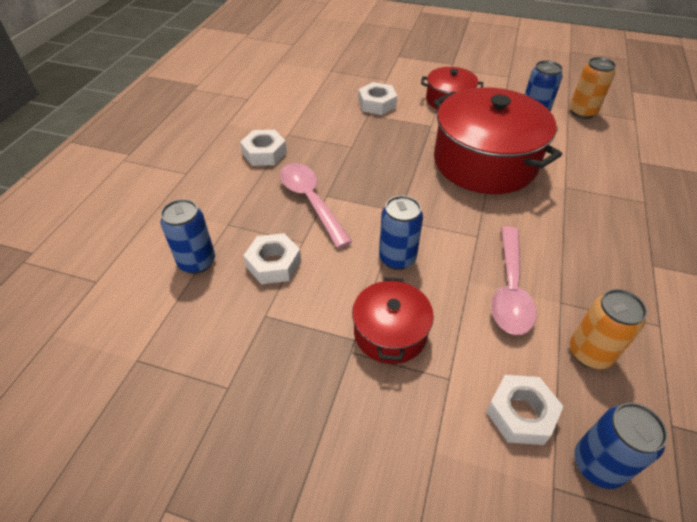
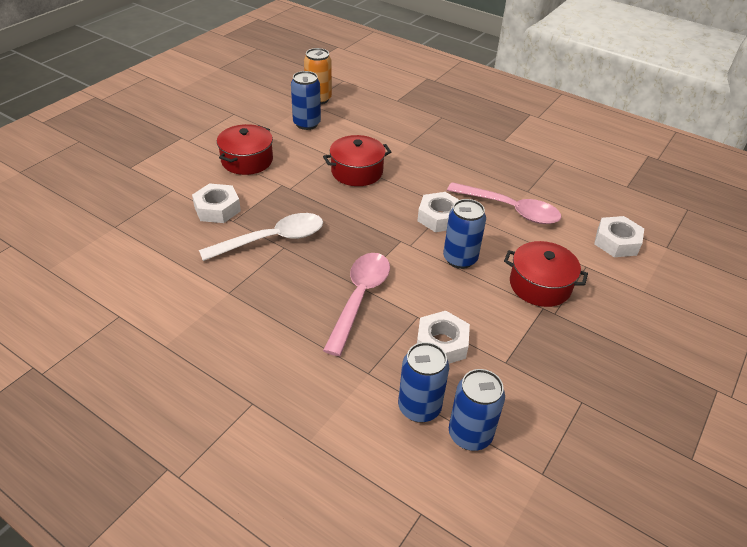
camera: 75 degrees left, 5 degrees down
white nut [240,130,287,166] -> white nut moved to [417,192,459,232]
pink spoon [280,163,352,248] -> pink spoon turned 120 degrees clockwise [323,253,390,356]
red pot [434,87,562,194] -> red pot [323,135,391,186], size x0.52
orange can [570,289,647,369] -> none
blue can [574,403,668,489] -> blue can moved to [449,369,505,451]
none -> white spoon [199,213,323,261]

